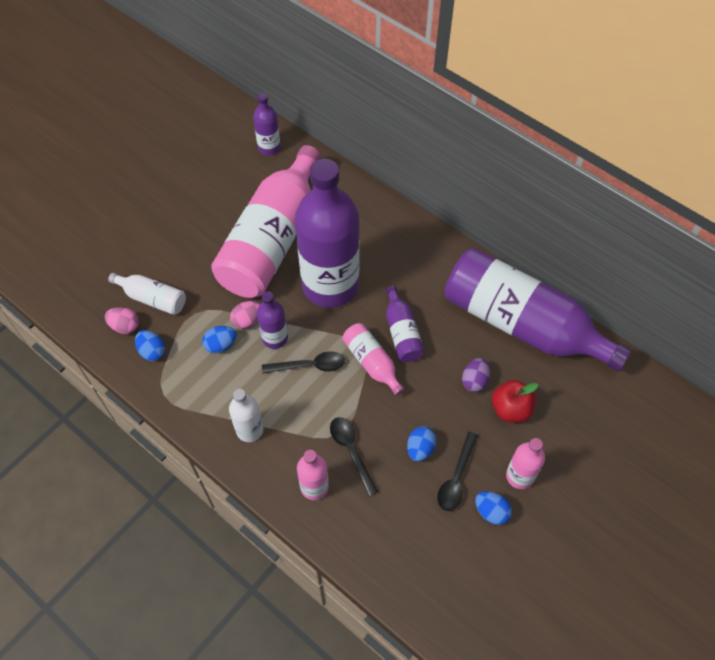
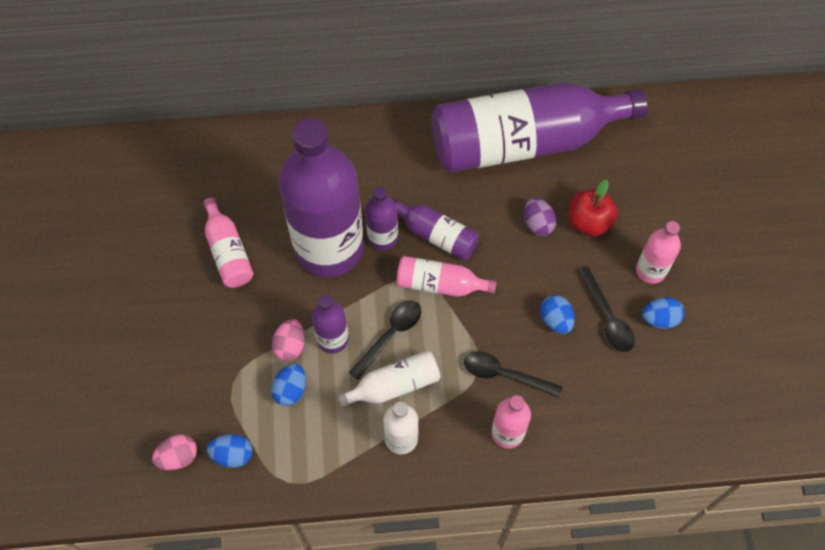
camera: 45 degrees left, 5 degrees up
white bottle [108,273,186,315] -> white bottle moved to [337,351,440,408]
pink bottle [211,145,321,298] -> pink bottle [203,197,254,288], size x0.44
purple bottle [253,93,280,156] -> purple bottle moved to [365,186,398,251]

